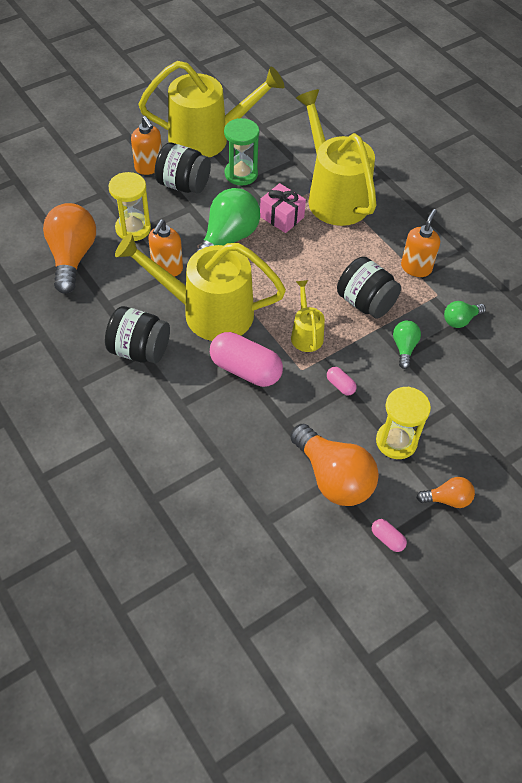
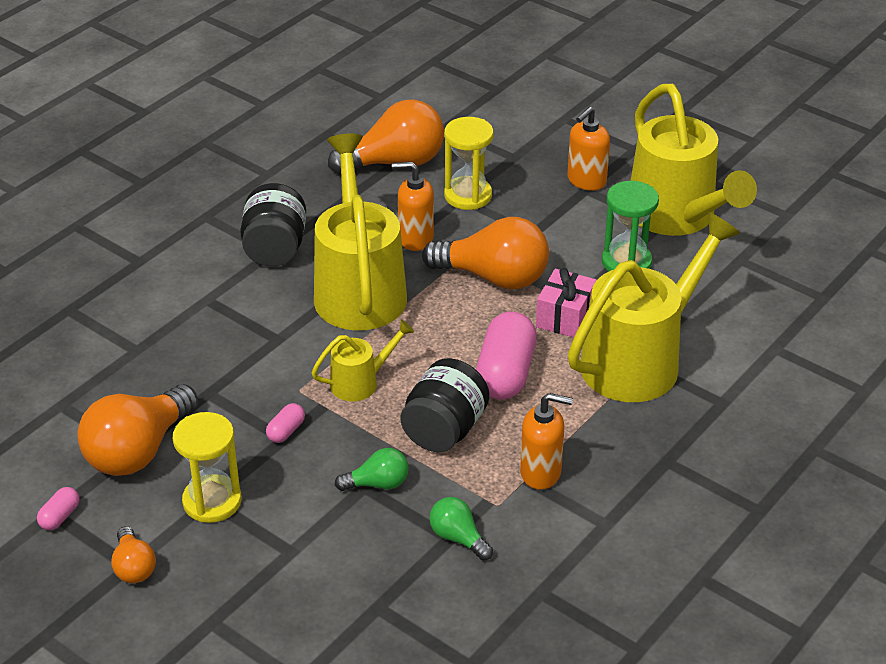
camera: 75 degrees right, 15 degrees down
black jar [155,143,211,194] -> none
green light bulb [194,188,260,254] -> orange light bulb [422,217,549,289]
pink capsule [210,332,283,387] -> pink capsule moved to [476,312,537,400]

